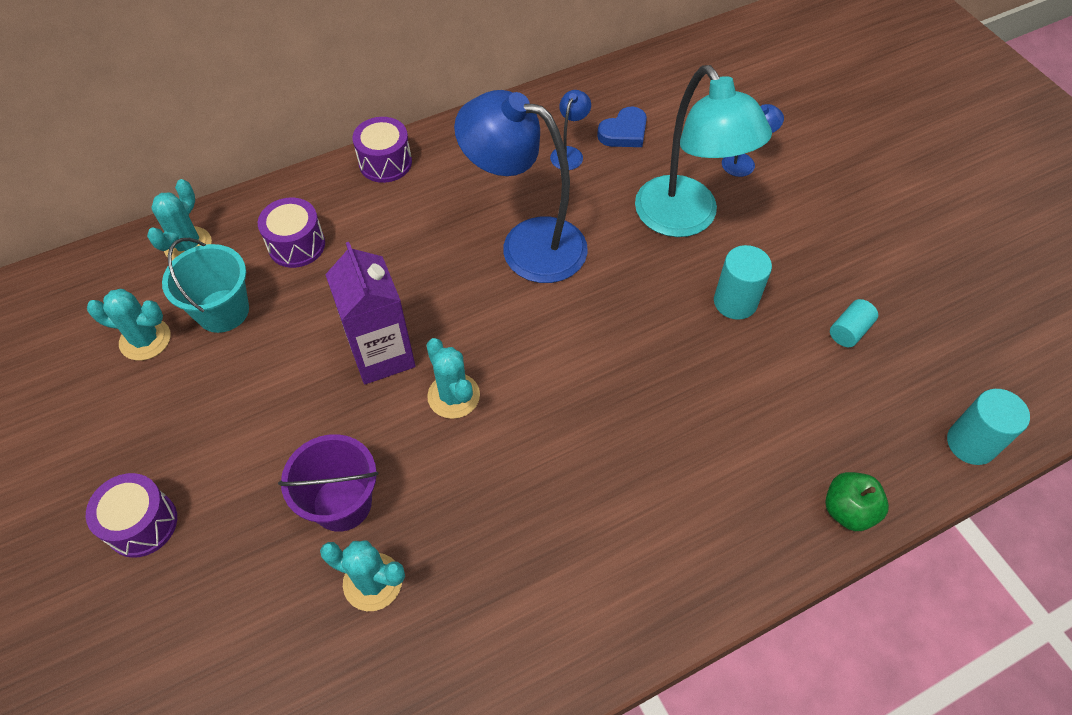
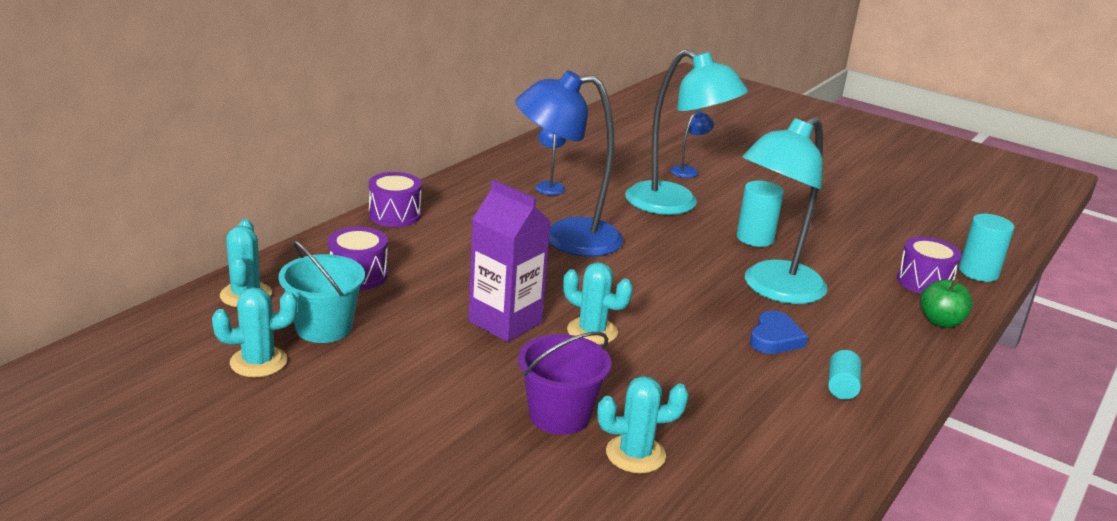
camera: 30 degrees left, 30 degrees down
purple drum [86,473,177,558] -> purple drum moved to [897,237,962,294]
blue heart [597,107,647,147] -> blue heart moved to [750,311,808,354]
turquoise cylinder [830,299,878,347] -> turquoise cylinder moved to [828,350,861,400]
none -> turquoise lamp [743,117,827,304]

